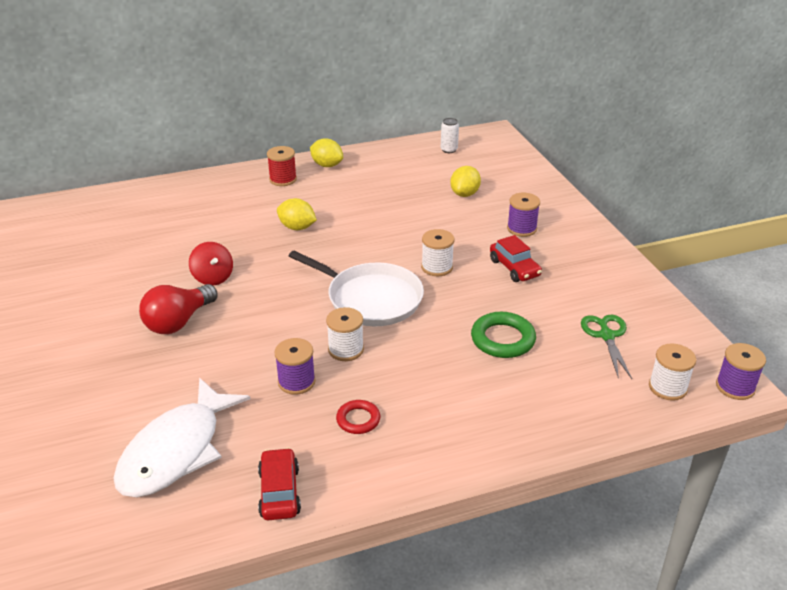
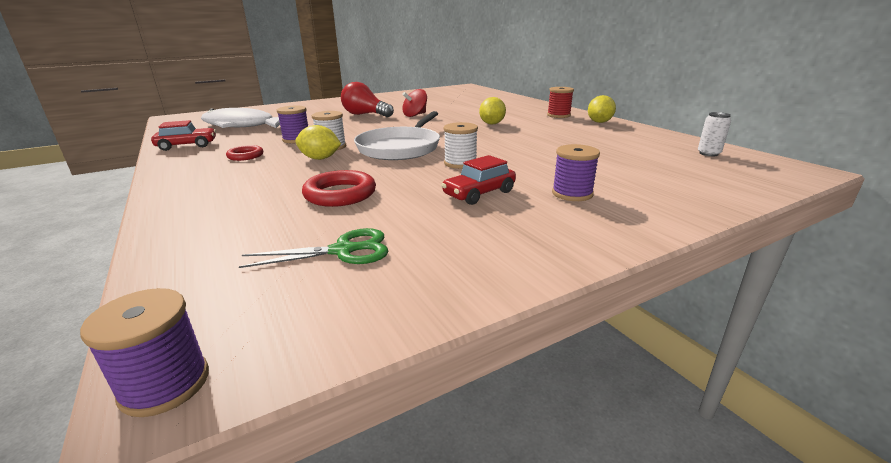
camera: 80 degrees right, 10 degrees down
yellow lemon [450,166,481,197] -> yellow lemon moved to [295,125,341,160]
green ring [471,312,536,358] -> red ring [302,170,376,207]
white spool [649,343,696,401] -> none

